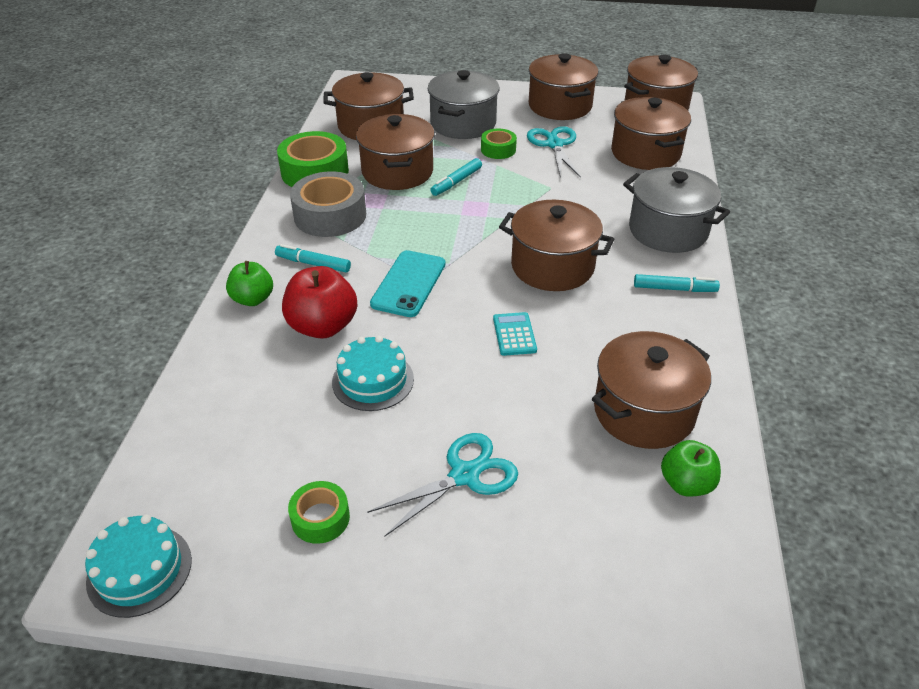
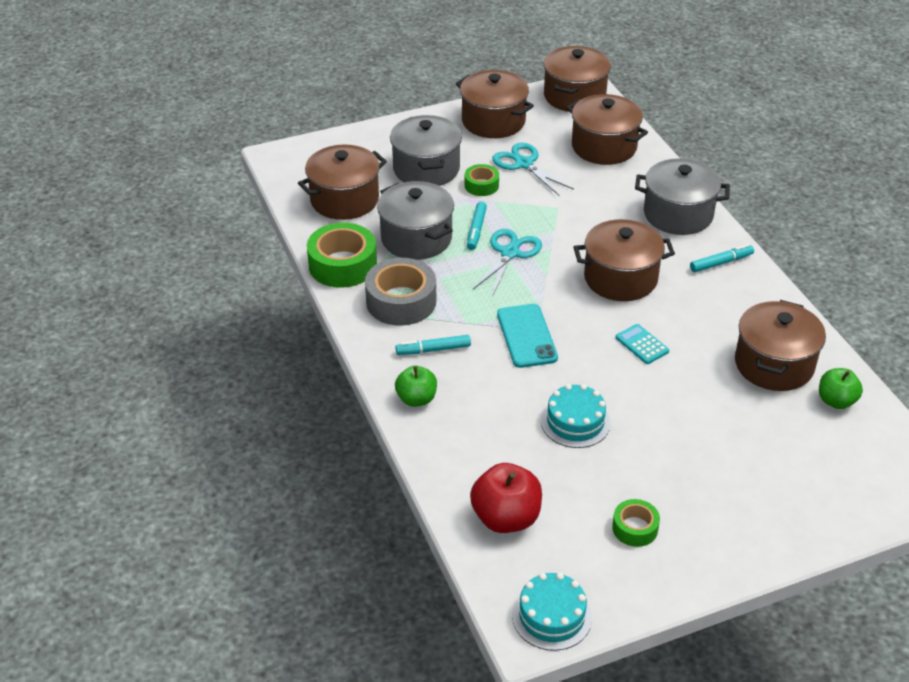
camera: 30 degrees left, 0 degrees up
red apple [282,266,357,339] -> red apple moved to [470,463,542,533]
brown pot [356,114,435,190] -> grey pot [377,181,454,260]
turquoise scissors [367,433,518,536] -> turquoise scissors moved to [473,229,542,297]

